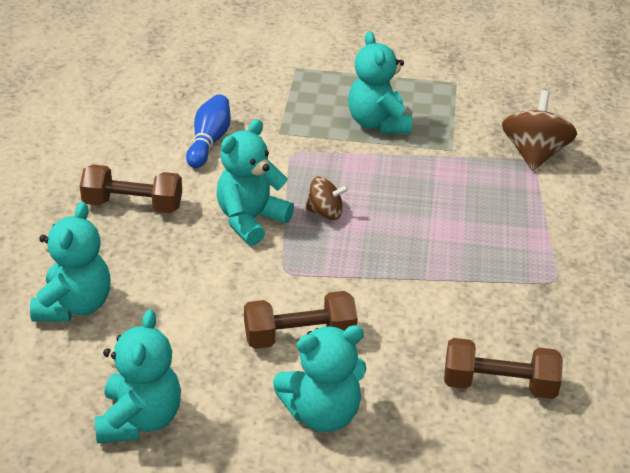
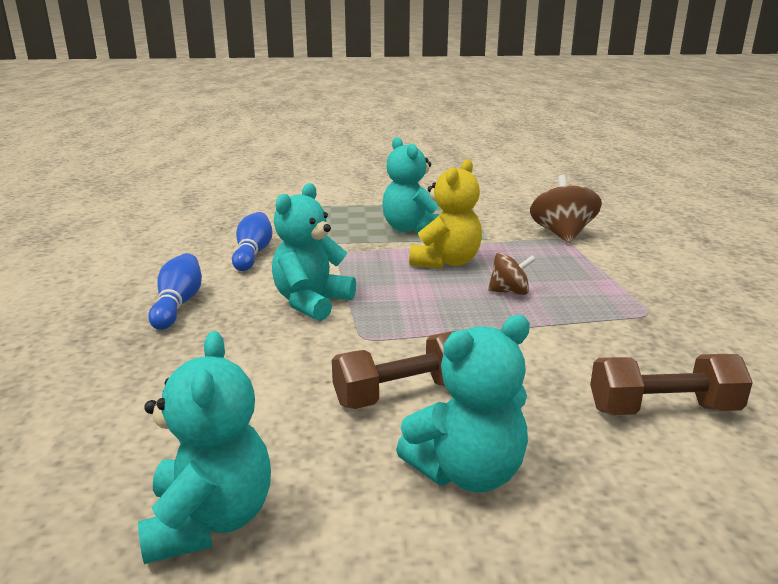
camera: 10 degrees left, 15 degrees down
turquoise teddy bear [30,202,111,321] -> none
brown dumbbell [80,165,182,213] -> blue bowling pin [148,253,202,330]
brown spinning top [305,176,349,220] -> brown spinning top moved to [488,253,536,295]
none -> yellow teddy bear [409,159,482,269]

